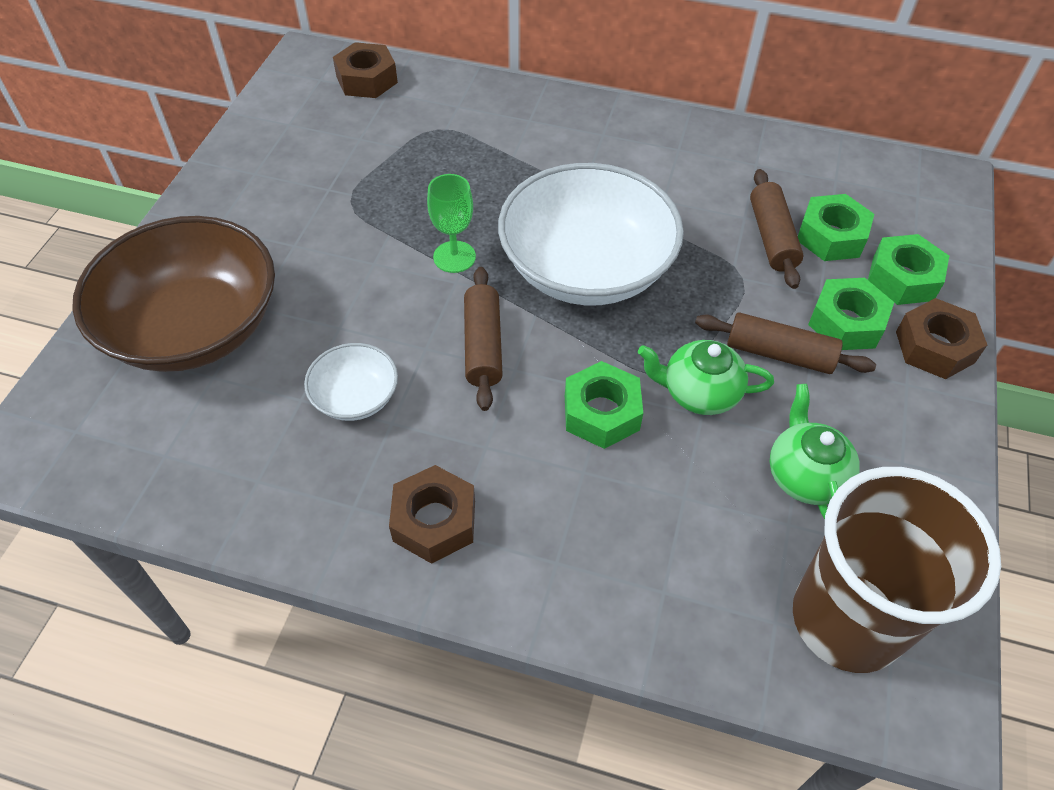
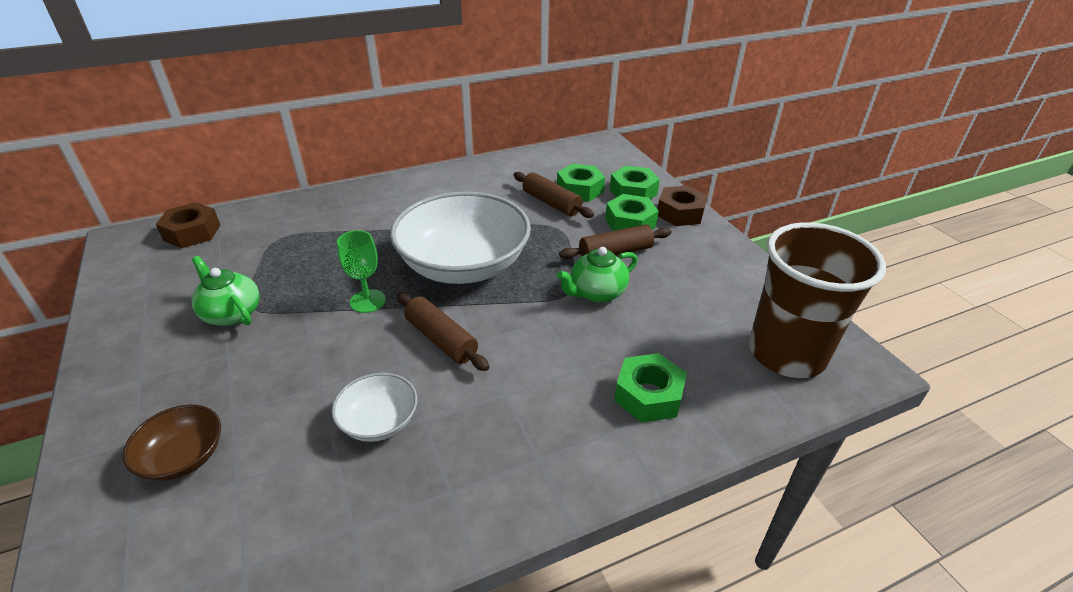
camera: 40 degrees left, 15 degrees down
brown bowl [72,216,275,372] -> brown bowl [123,404,221,481], size x0.46
brown nut [389,465,475,564] -> none
green nut [565,361,643,449] -> green nut moved to [614,353,687,423]
green teapot [770,384,860,519] -> green teapot moved to [192,256,260,326]

